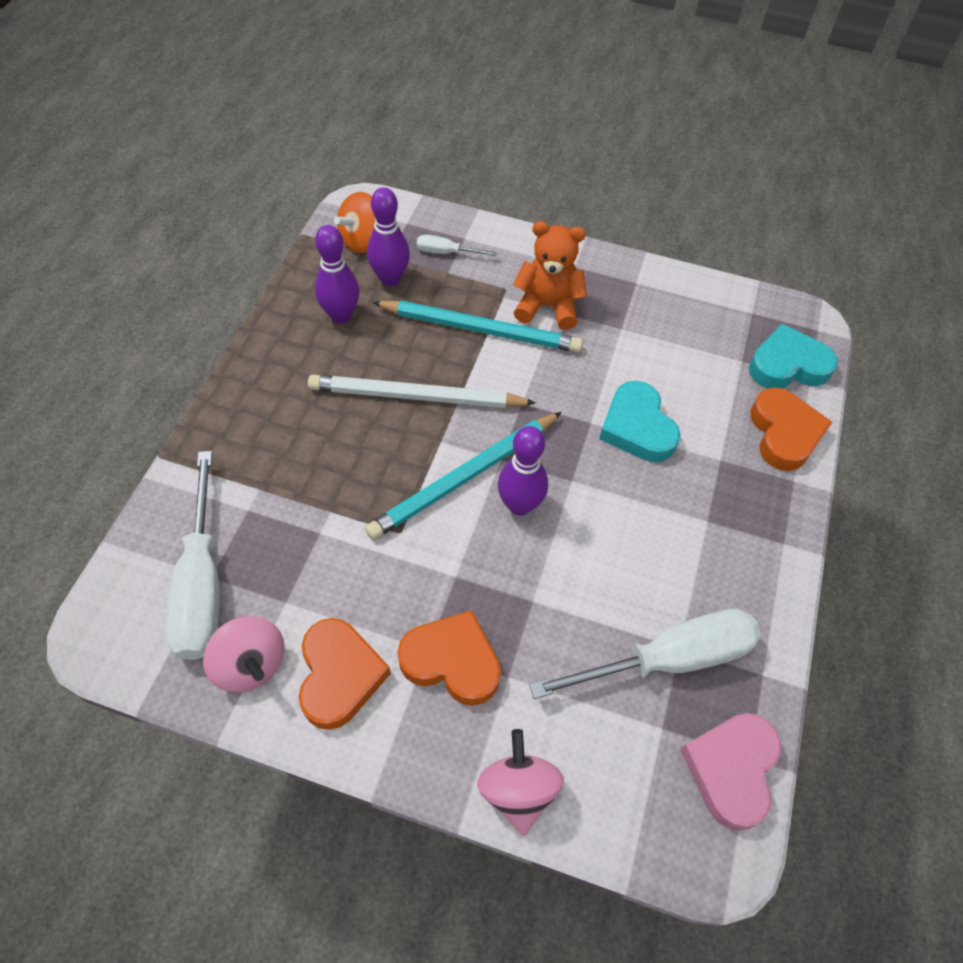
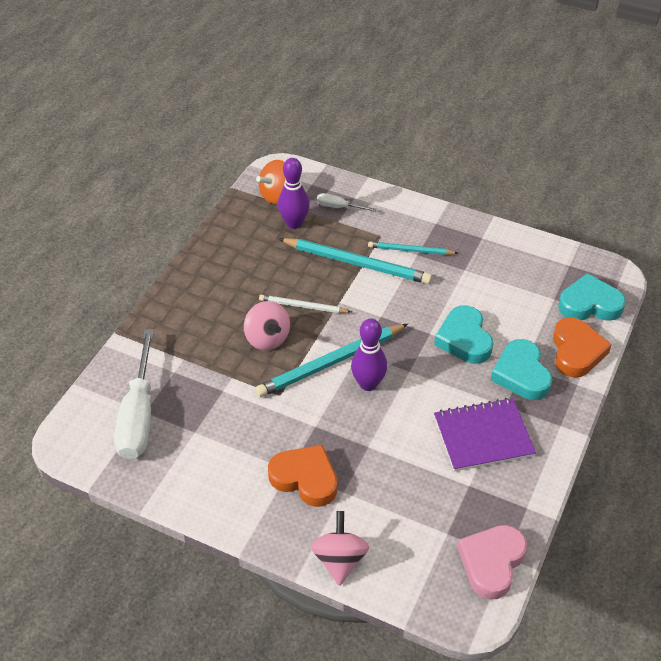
camera: 10 degrees right, 10 degrees down
pink spinning top [203,616,284,692] -> pink spinning top moved to [244,301,290,350]
orange heart [299,618,391,730] -> none
white pencil [308,375,536,408] -> white pencil [259,295,351,313], size x0.56
purple bowling pin [315,225,360,323] -> none
orange teddy bear [513,221,587,330] -> turquoise pencil [368,242,457,255]
white screwdriver [529,609,761,699] -> none
none -> purple notebook [434,398,536,472]
none -> turquoise heart [491,339,552,400]

